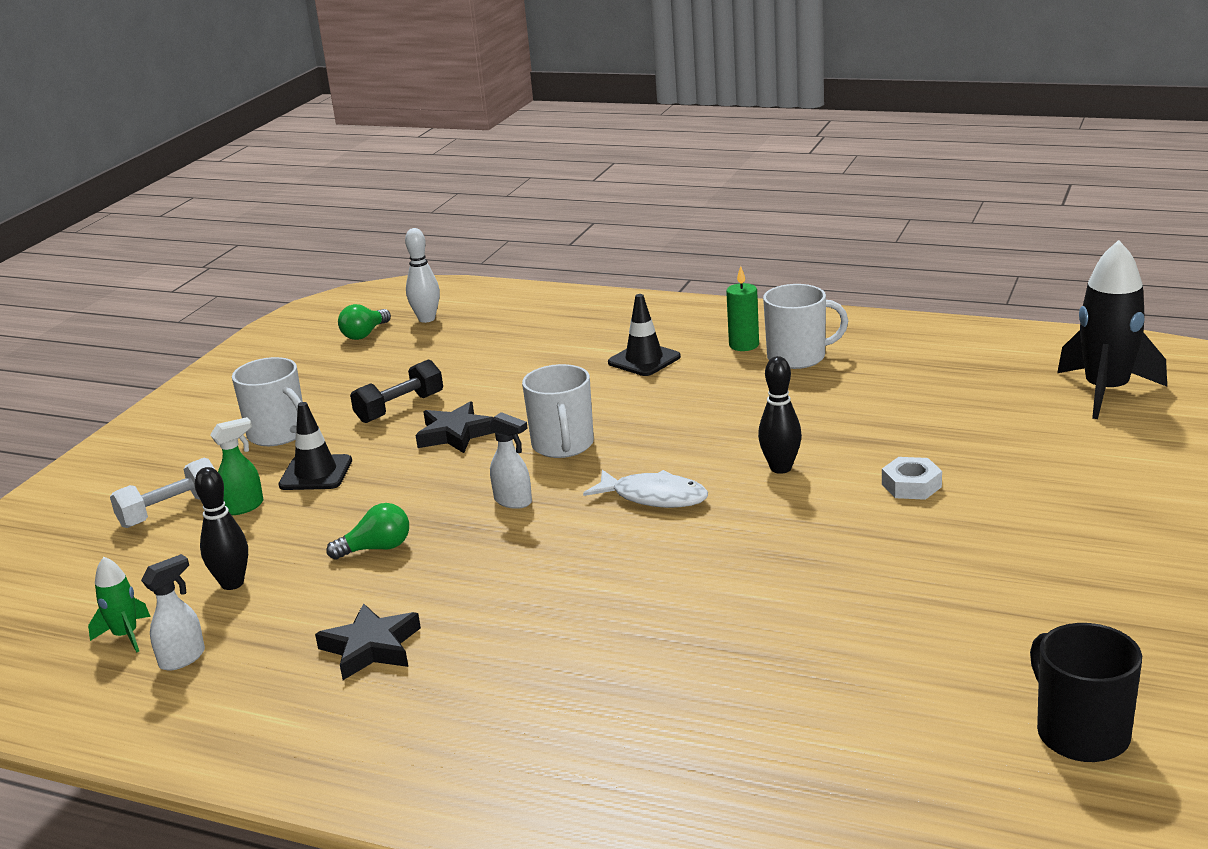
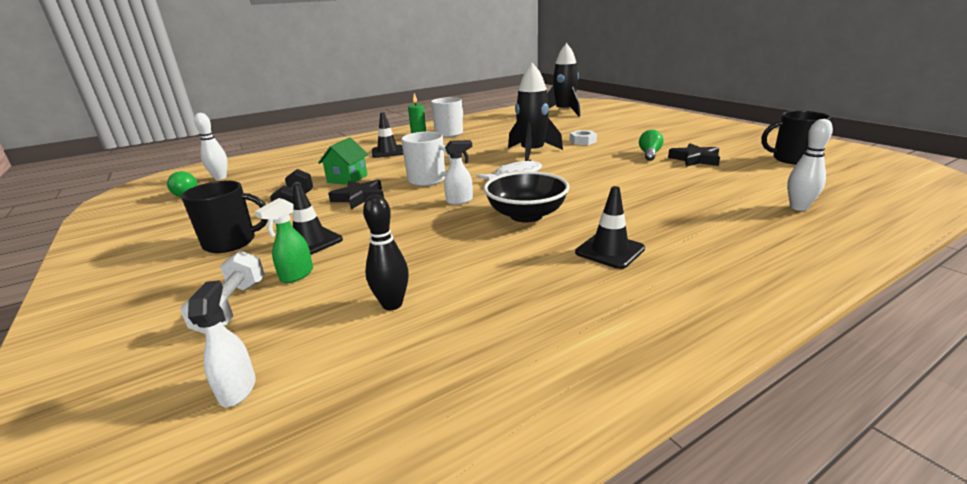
camera: 55 degrees left, 0 degrees up
green rocket [88,557,151,653] -> none
white spray bottle [141,554,205,671] -> white spray bottle moved to [188,280,256,407]
green spray bottle [210,417,263,515] -> green spray bottle turned 150 degrees counterclockwise [255,198,313,283]
white mug [232,357,303,446] -> black mug [181,181,268,253]
black star [315,603,421,680] -> black star moved to [668,143,720,167]
green light bulb [326,503,409,560] -> green light bulb moved to [639,130,663,161]
black bowling pin [758,356,802,474] -> black rocket [508,63,563,161]
none -> green house [318,137,368,185]
none -> black bowl [484,171,570,223]
none -> black traffic cone [575,186,645,269]
none -> white bowling pin [787,119,833,211]

